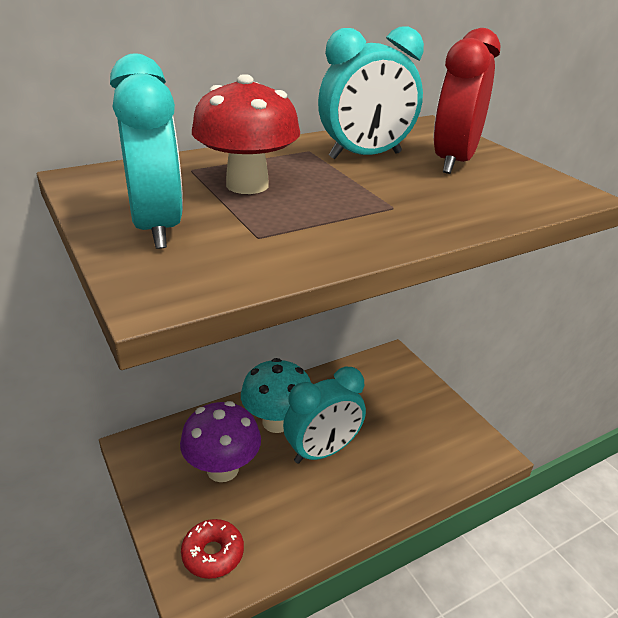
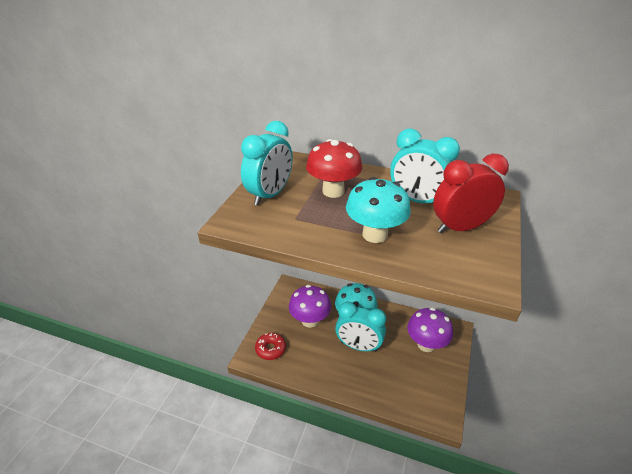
camera: 50 degrees right, 5 degrees up
none -> turquoise mushroom [346,177,411,243]
none -> purple mushroom [407,307,453,352]

